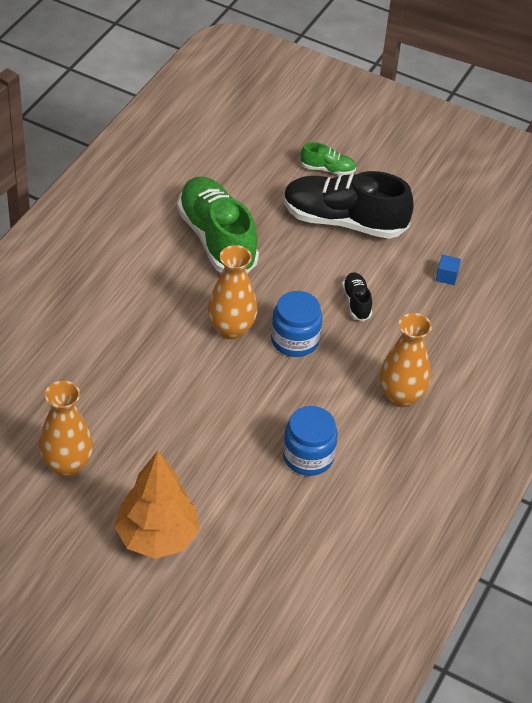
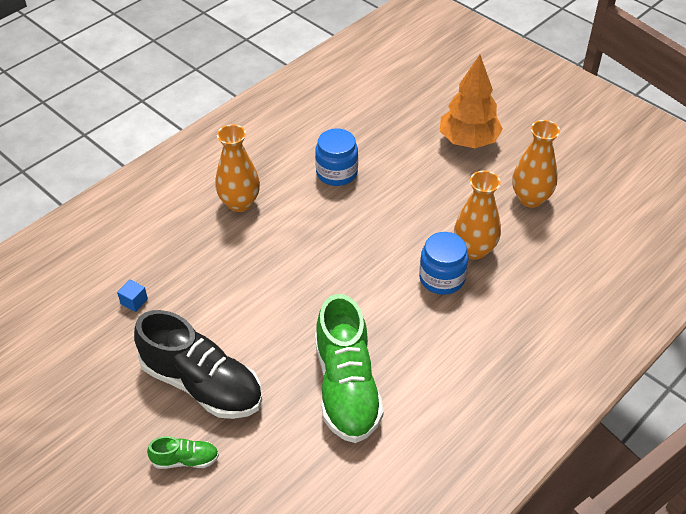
camera: 160 degrees left, 0 degrees up
orange vase [208,245,257,340] -> orange vase moved to [454,171,501,260]
blue jar [271,291,322,357] -> blue jar moved to [419,232,469,295]
green shoe [300,142,356,175] -> green shoe turned 150 degrees clockwise [147,436,219,469]
black shoe [342,272,372,321] -> none

